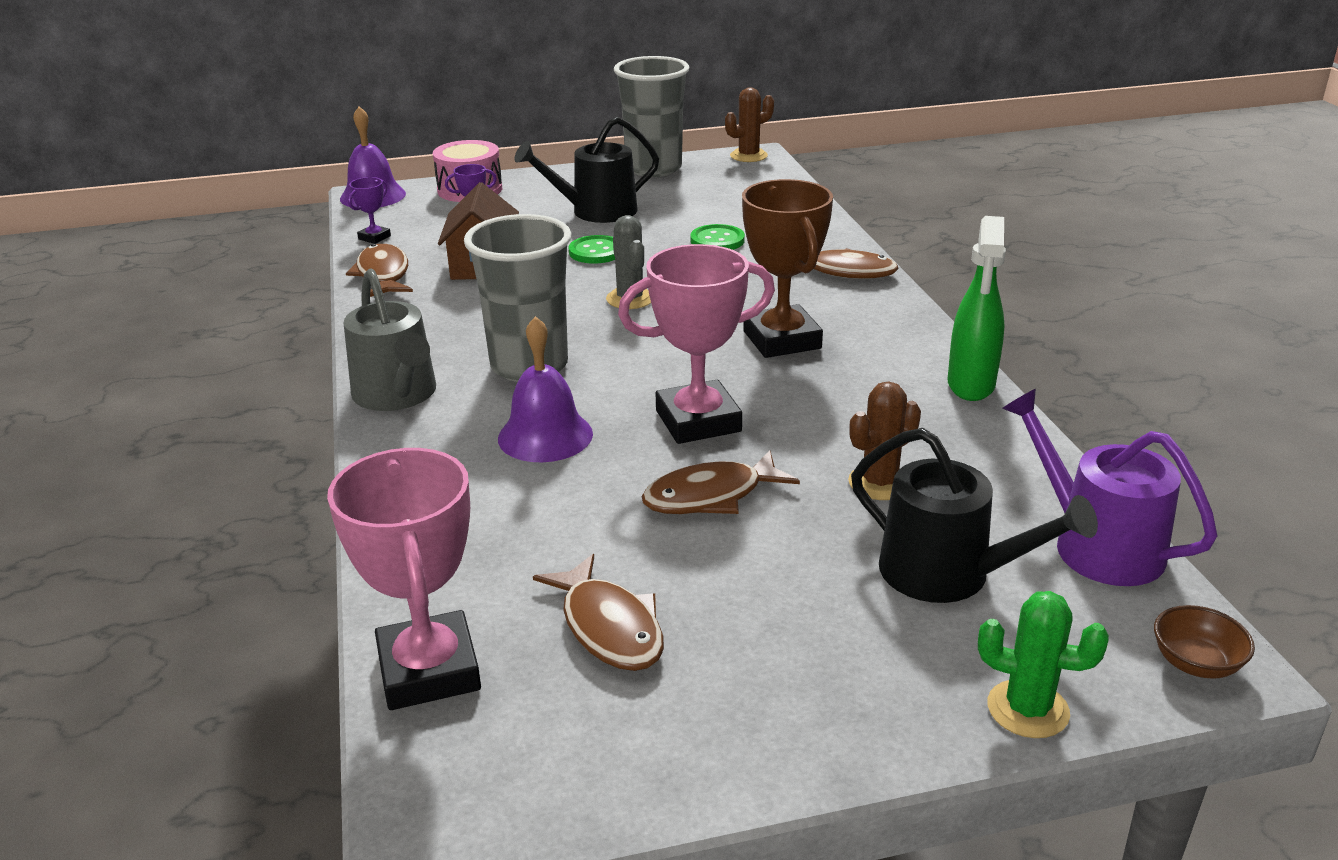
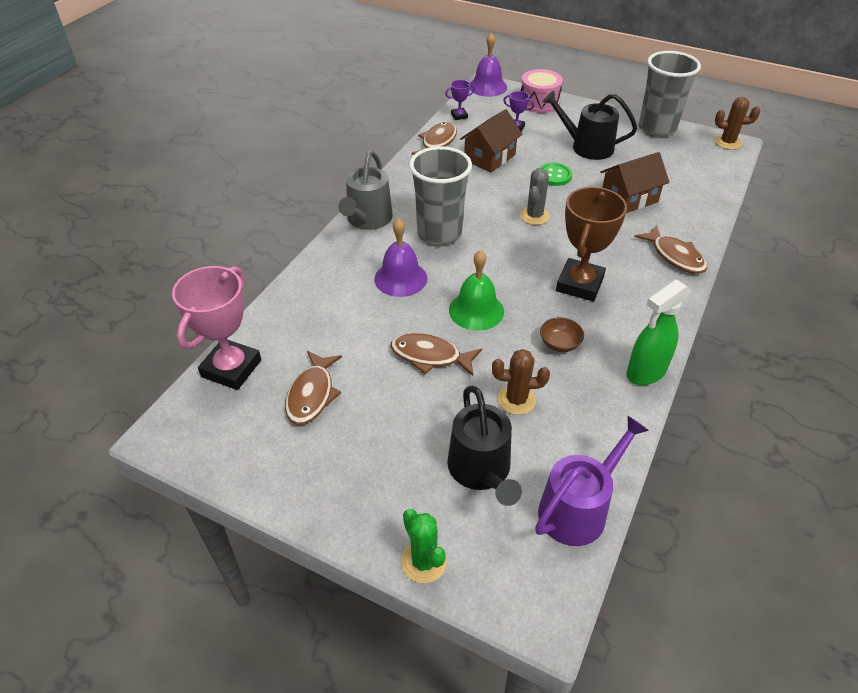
camera: 40 degrees right, 15 degrees up
pink trophy [618,244,775,444] -> green bell [449,250,504,331]
green button [690,224,745,250] -> brown house [600,152,670,213]
purple watering can [1002,389,1217,586] -> purple watering can turned 45 degrees clockwise [535,415,649,546]
brown bowl [1154,605,1255,679] -> brown bowl moved to [540,317,584,352]

